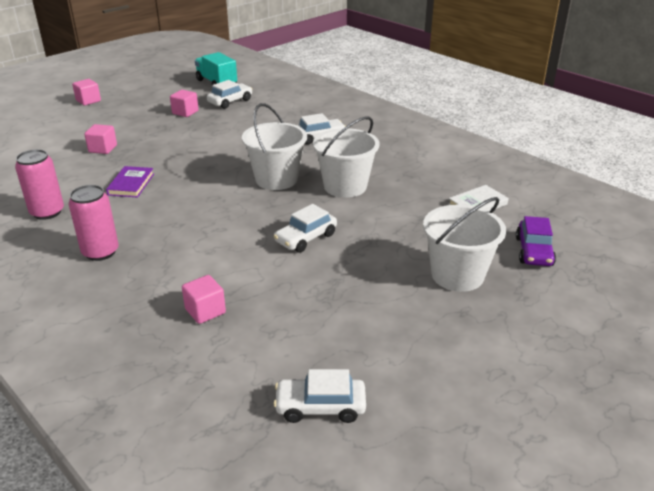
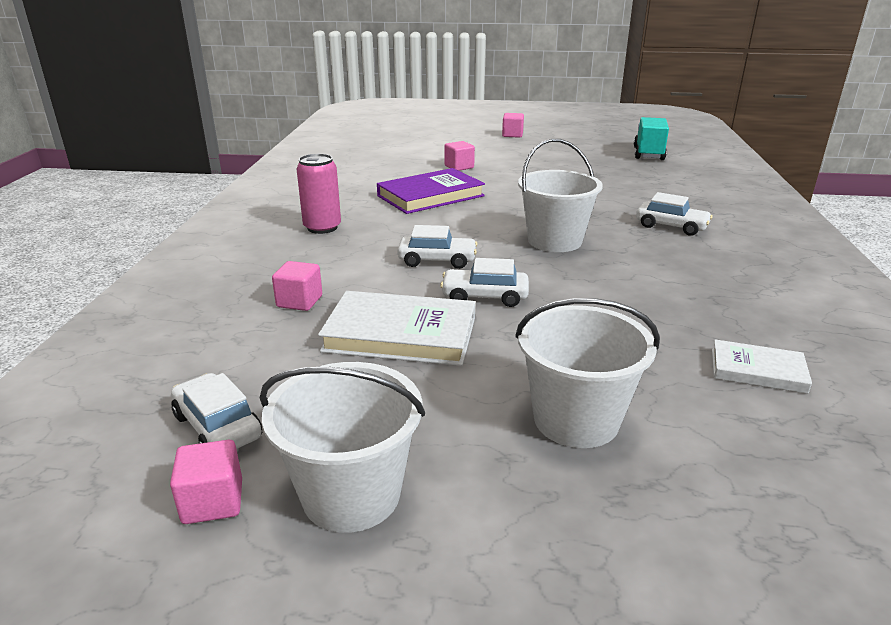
camera: 50 degrees right, 5 degrees down
pink can [15,149,64,220] -> none
purple book [106,166,154,198] -> purple book [377,168,485,214], size x1.77
pink cube [170,90,199,117] -> pink cube moved to [170,440,242,524]
white car [207,80,252,109] -> white car moved to [397,225,477,269]
white bucket [313,116,380,198] -> white bucket moved to [260,362,425,533]
purple car [516,216,556,266] -> none
none -> white book [318,291,475,366]

